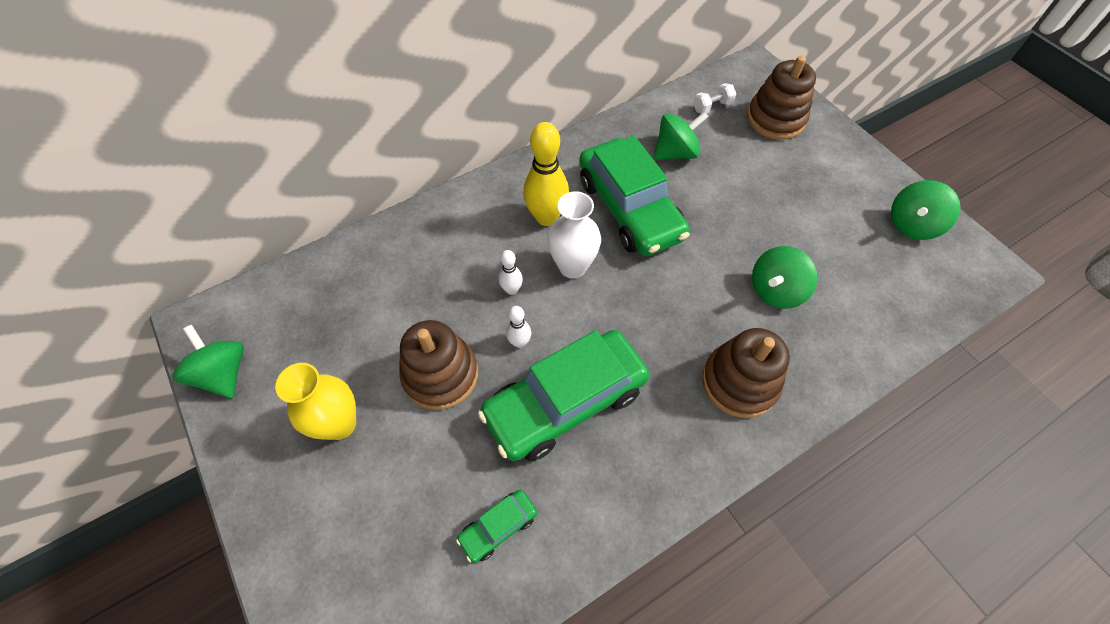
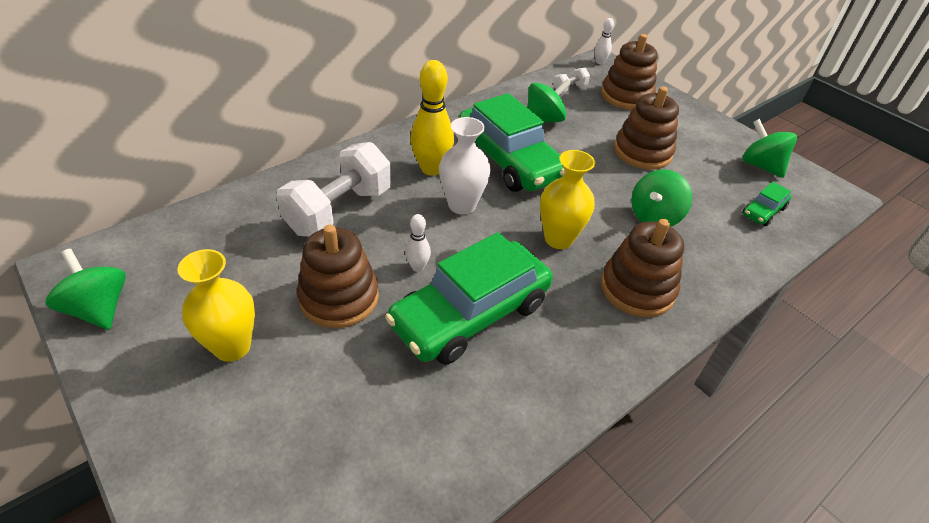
camera: 10 degrees left, 15 degrees down
green car [456,490,537,563] -> green car moved to [742,182,791,226]
white bowling pin [499,250,523,295] -> white bowling pin moved to [595,18,614,64]
green spinning top [891,180,961,240] -> green spinning top turned 105 degrees clockwise [743,119,797,178]
none -> white dumbbell [276,142,391,237]
none -> yellow vase [540,150,595,249]
none -> brown stacking toy [614,87,679,170]

